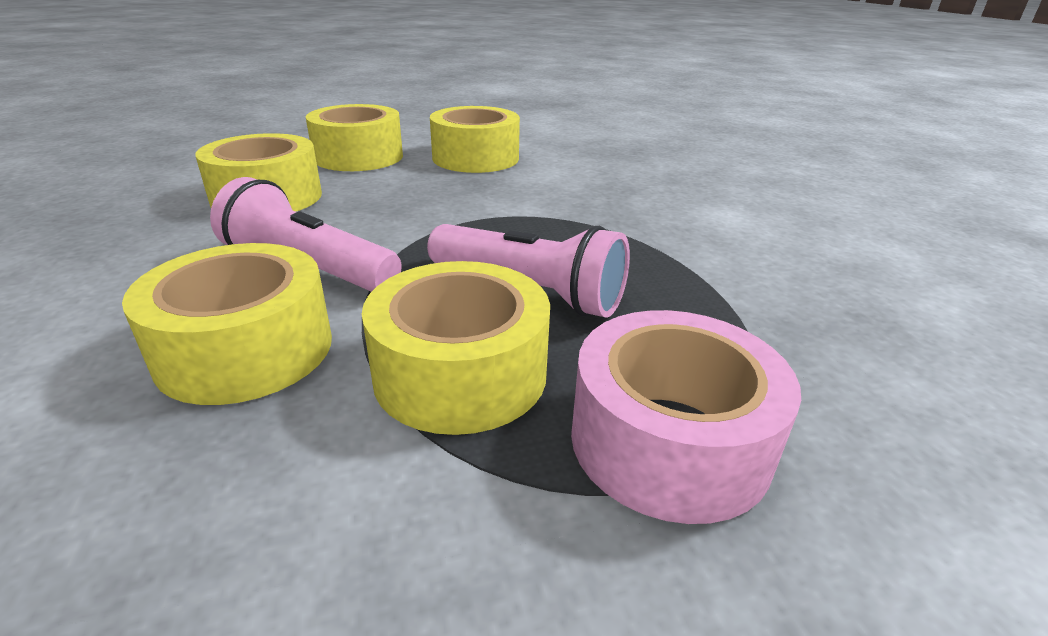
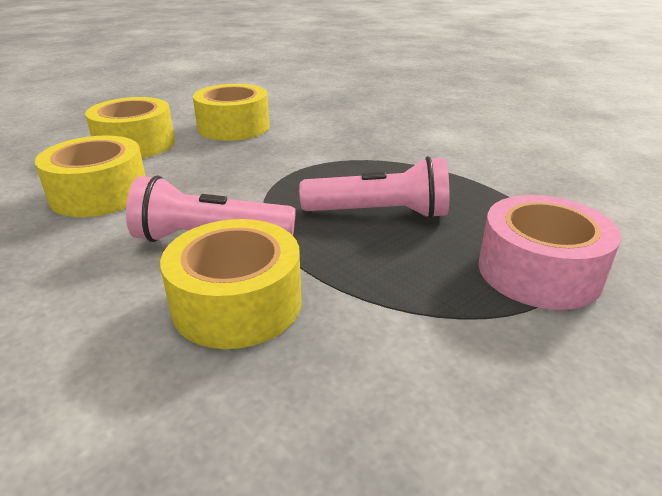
camera: 25 degrees left, 0 degrees up
yellow tape [362,261,550,435] -> none

